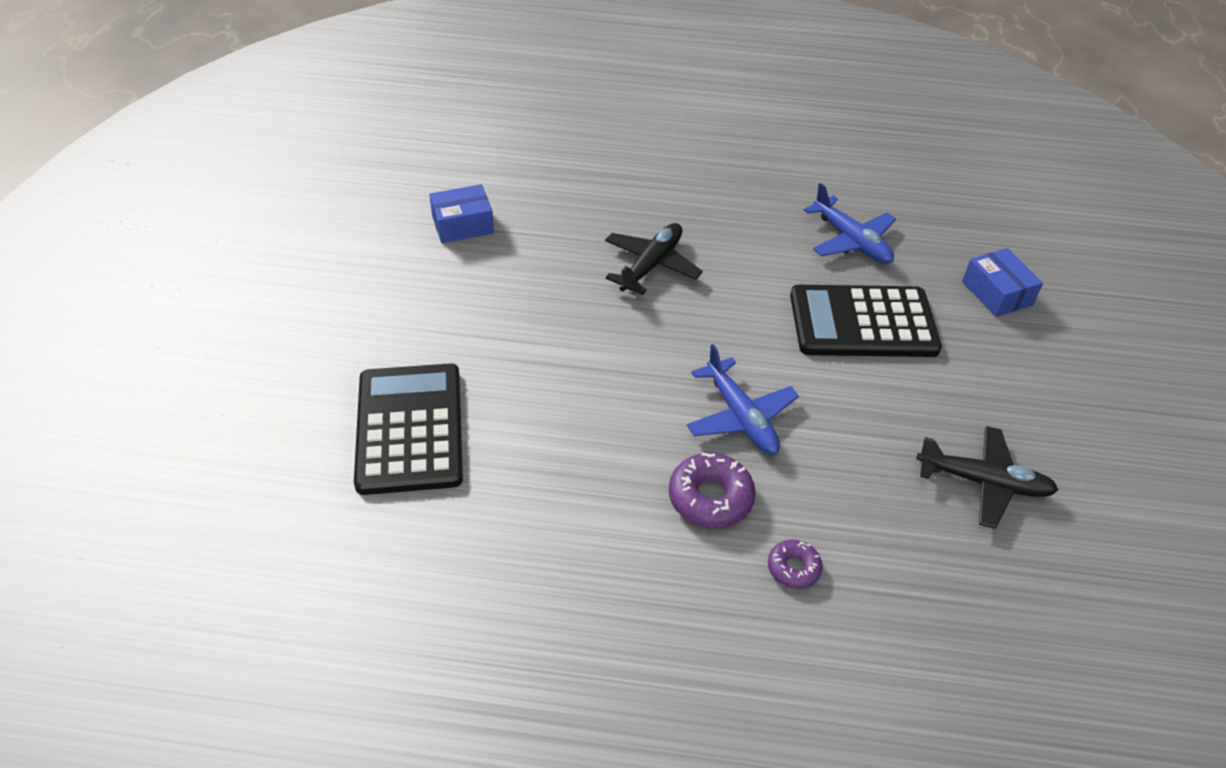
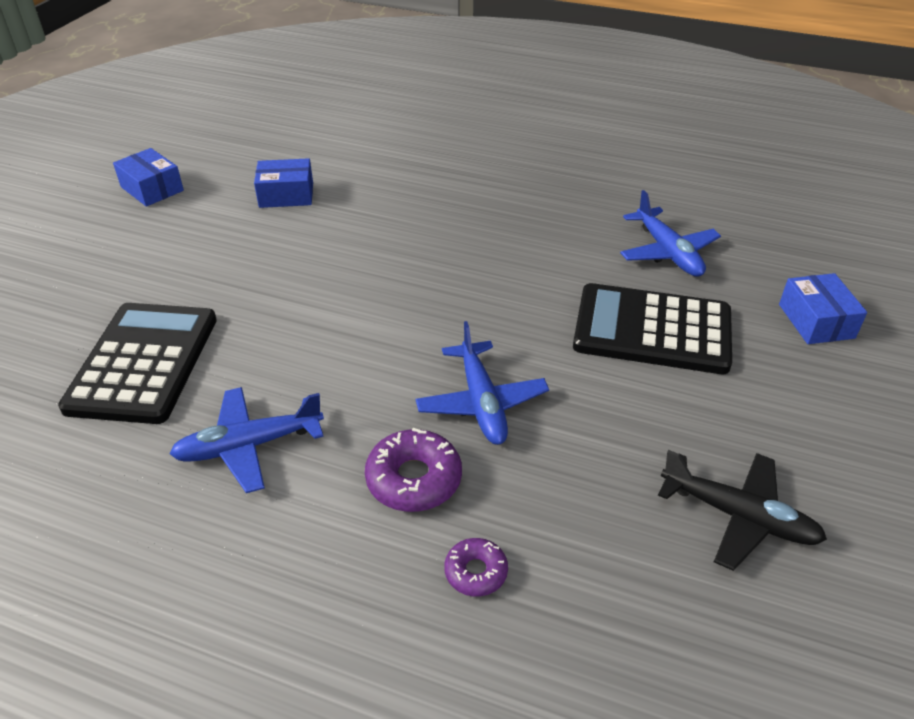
camera: 15 degrees right, 5 degrees down
black plane [605,223,703,295] -> none
none -> blue box [113,148,184,207]
none -> blue plane [169,387,324,493]

